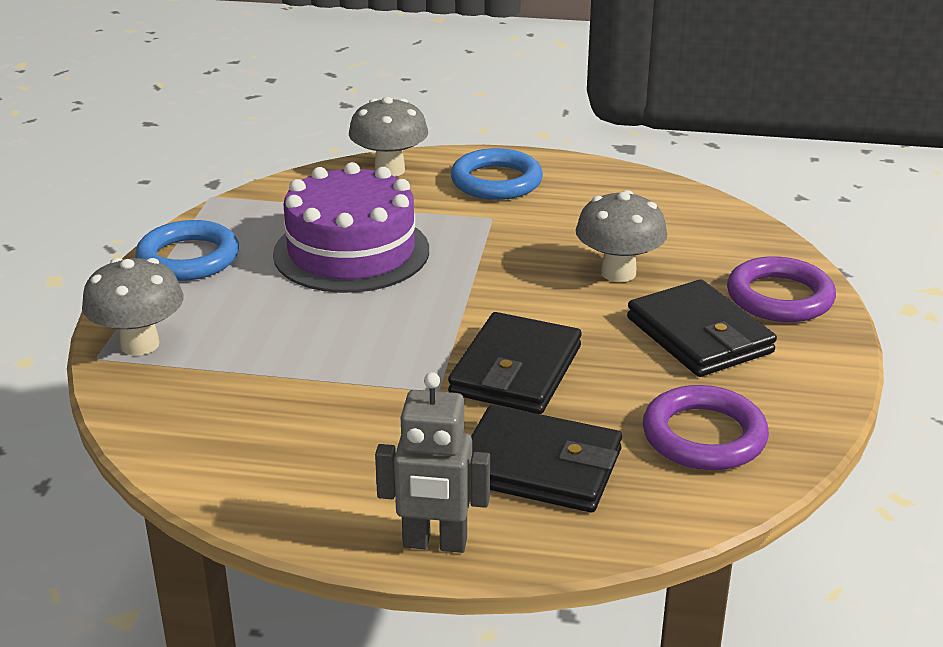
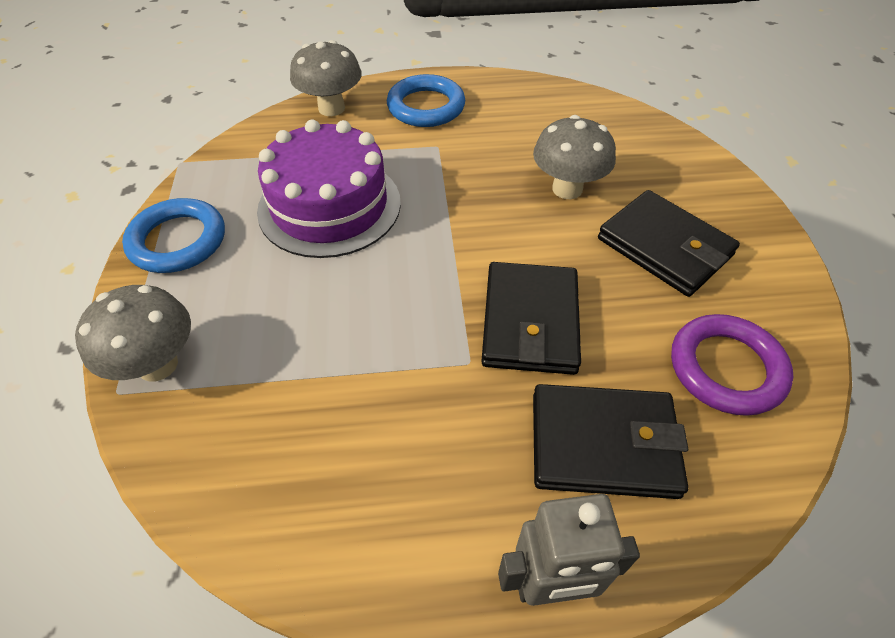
camera: 15 degrees left, 20 degrees up
purple ring [727,256,836,322] -> none

